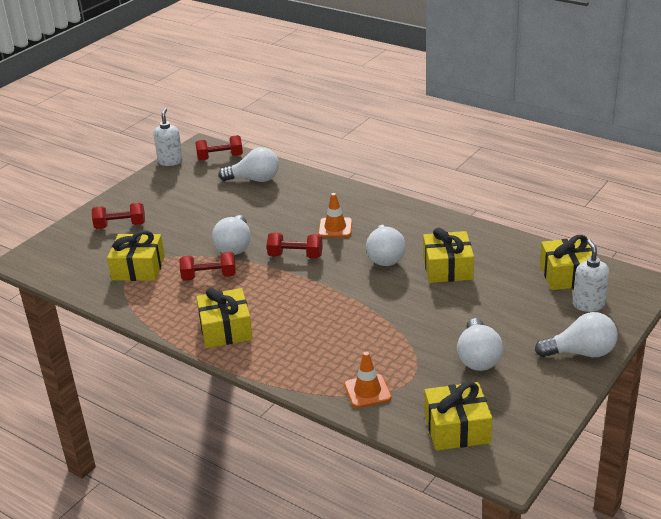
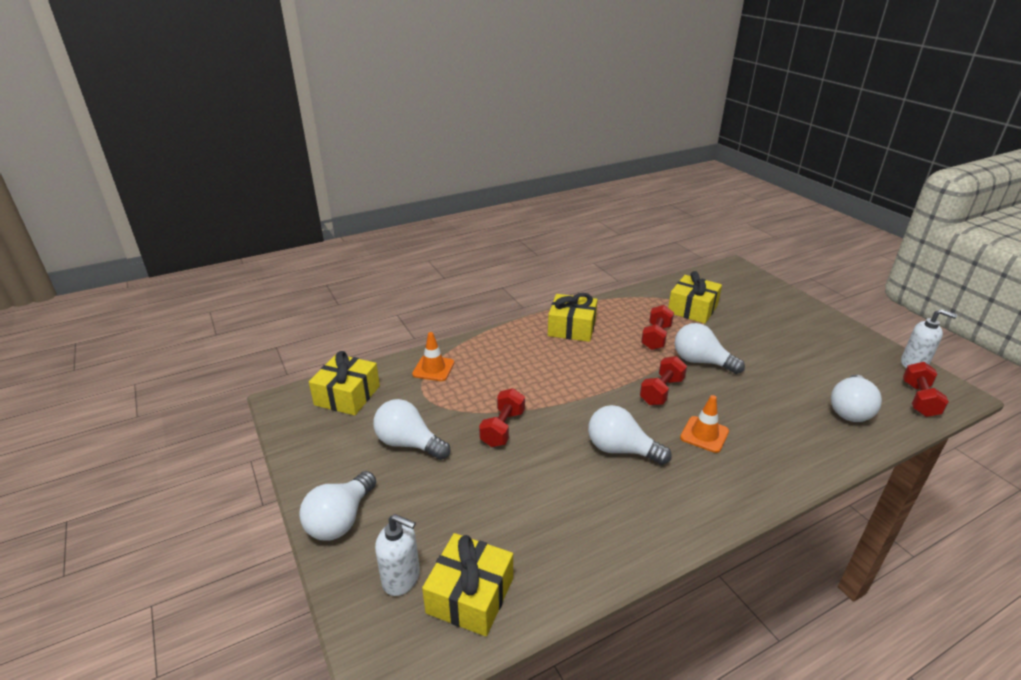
camera: 115 degrees right, 0 degrees up
red dumbbell [92,203,145,229] -> red dumbbell moved to [479,388,525,447]
yellow gift [423,228,474,283] -> none

